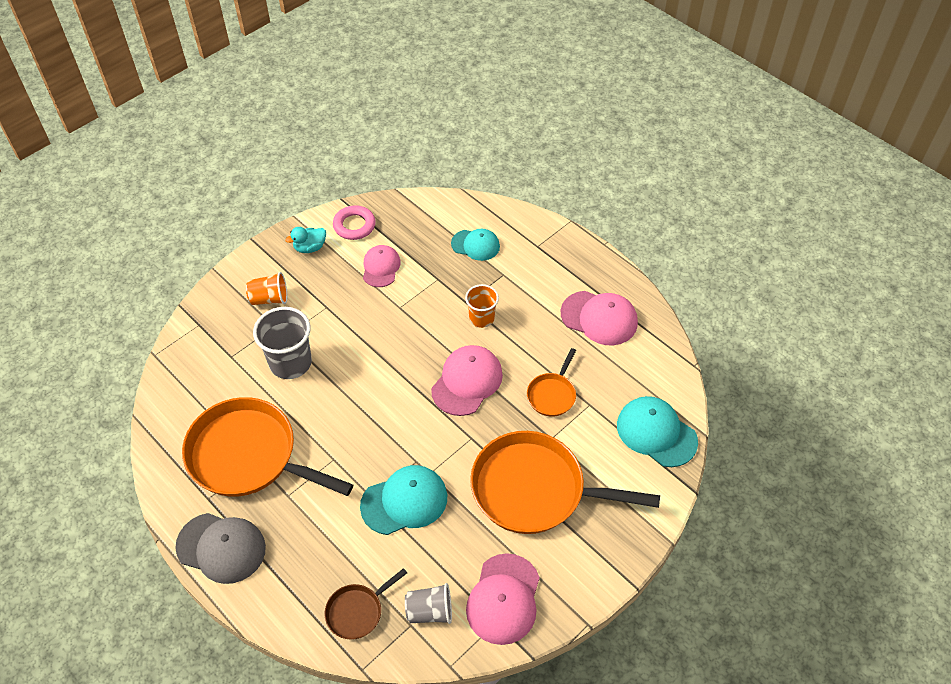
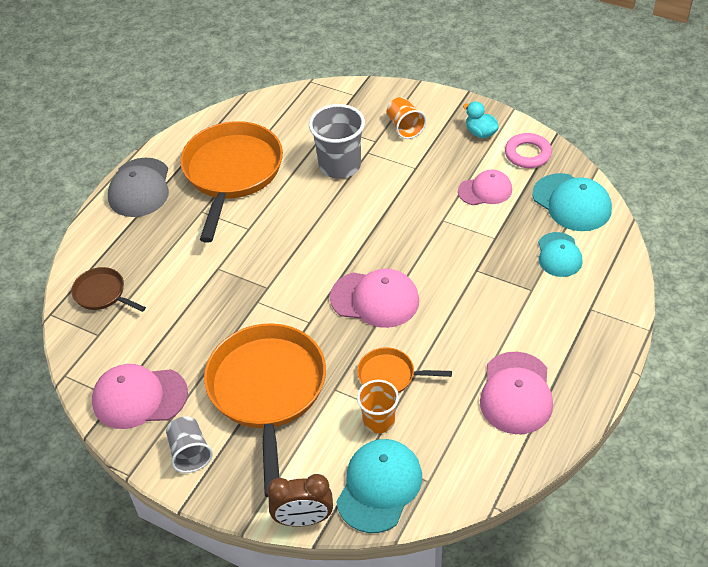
camera: 75 degrees right, 5 degrees down
turquoise cap [360,465,447,535] -> turquoise cap moved to [532,173,612,231]
grey cup [405,583,452,624] -> grey cup moved to [166,416,213,473]
orange cup [465,284,499,328] -> orange cup moved to [357,380,399,433]
none -> brown clock [267,474,333,527]

